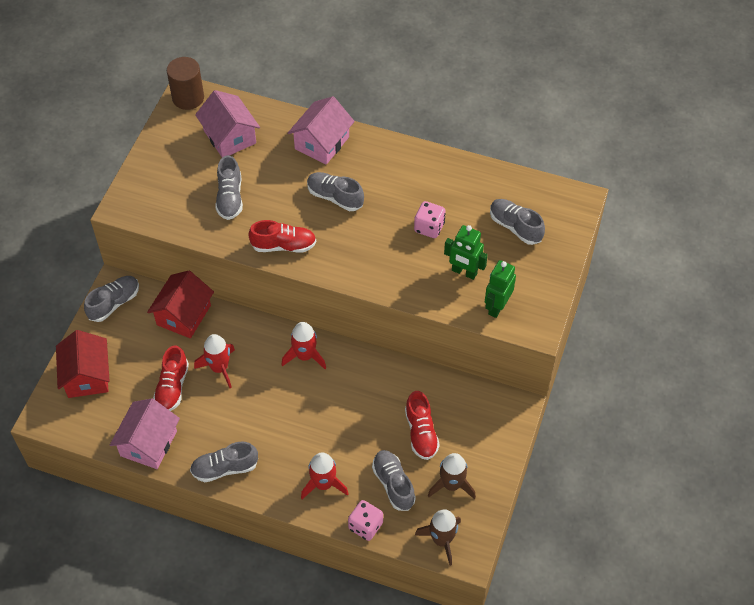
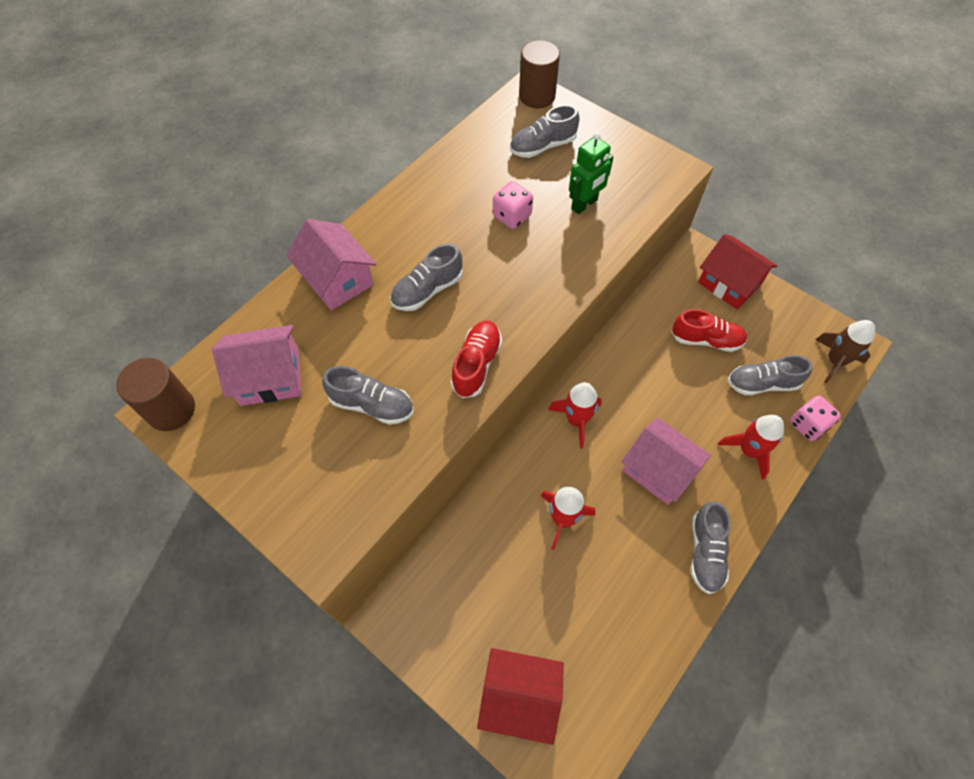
camera: 70 degrees left, 5 degrees up
grey shoe [84,276,139,322] -> none
pink house [110,398,180,469] -> pink house moved to [622,418,711,505]
red house [147,271,214,338] -> red house moved to [698,234,777,309]
red shoe [153,345,189,411] -> none
brown rocket [428,453,476,499] -> none
green robot [485,260,516,318] -> none
none -> brown cylinder [519,40,560,108]

